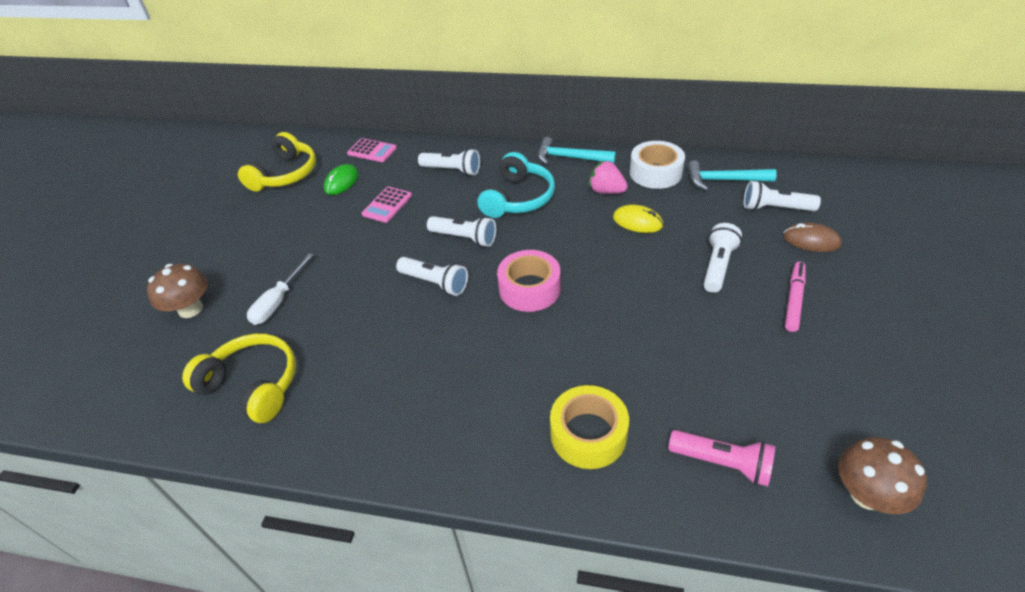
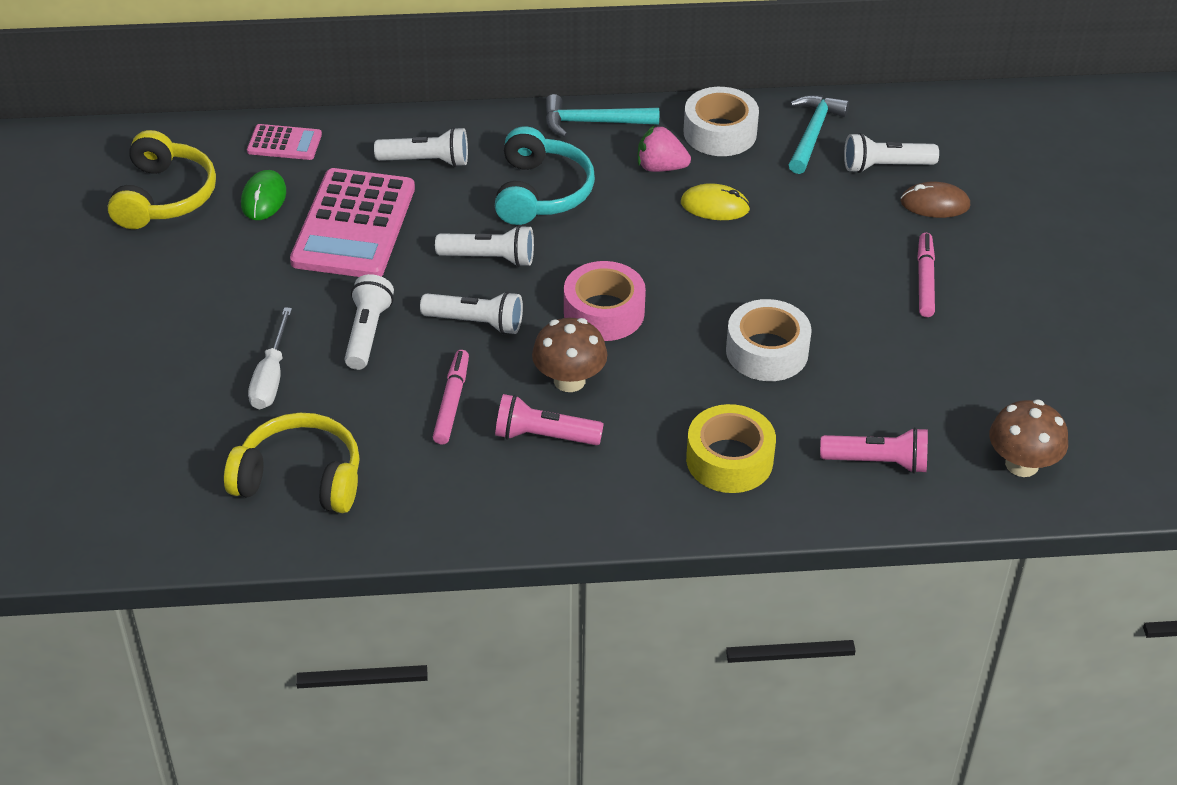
camera: 20 degrees left, 0 degrees up
brown mushroom [147,264,208,318] -> brown mushroom moved to [532,318,607,392]
pink calculator [362,186,412,223] -> pink calculator [290,168,415,277], size x2.05
turquoise hammer [687,160,777,191] -> turquoise hammer turned 120 degrees clockwise [789,95,849,174]
white flashlight [704,223,742,293] -> white flashlight moved to [345,274,394,370]
none -> pink marker [433,350,469,444]
none -> pink flashlight [495,394,604,445]
none -> white tape [726,299,812,381]

